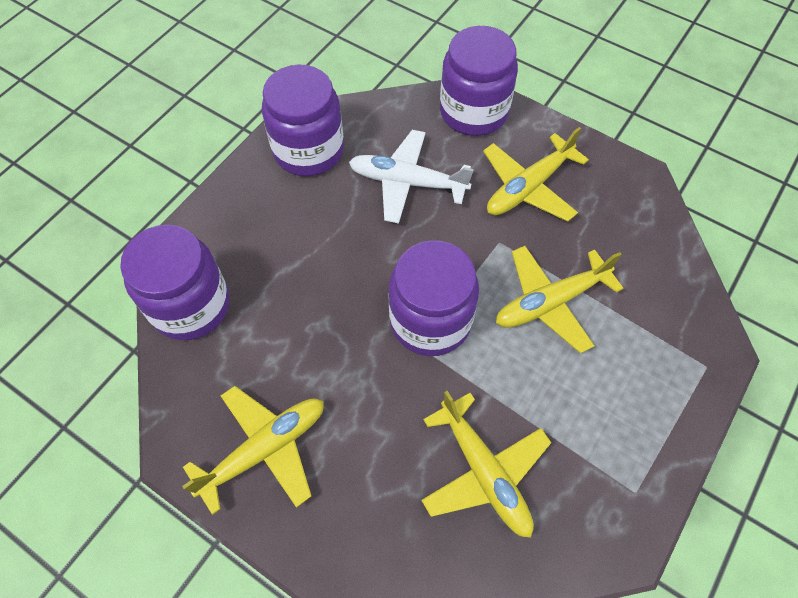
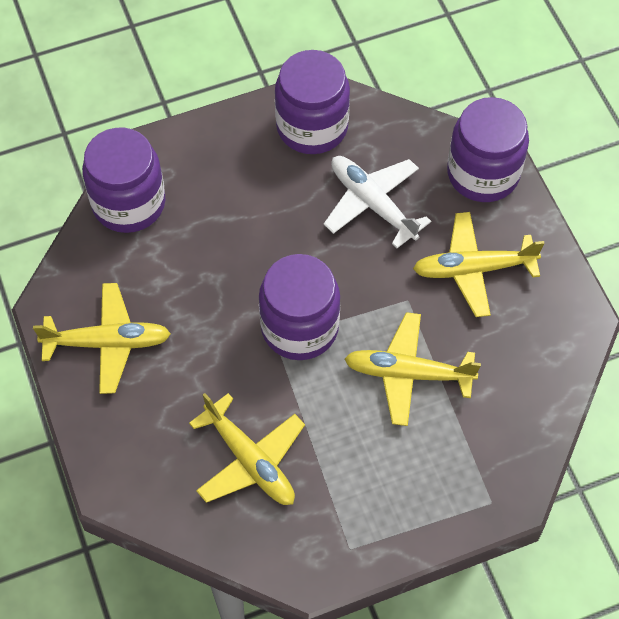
camera: 35 degrees right, 0 degrees up
yellow plane [421,391,551,538] -> yellow plane turned 45 degrees counterclockwise [189,393,305,505]

